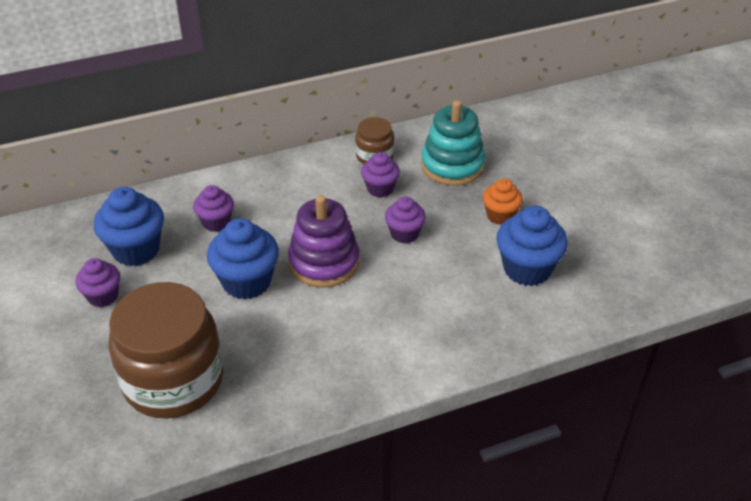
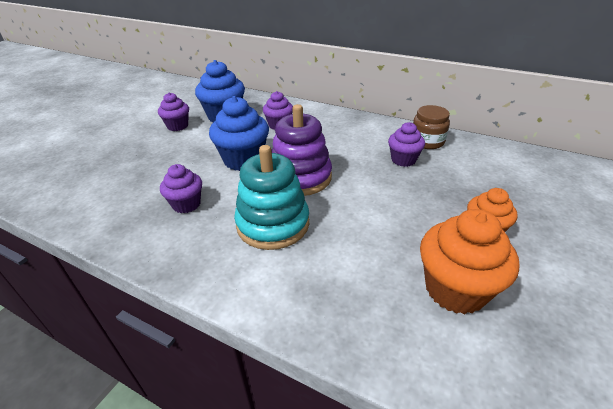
camera: 50 degrees right, 5 degrees down
brown jar [109,282,224,418] -> none
purple cupcake [385,196,426,244] -> purple cupcake moved to [160,164,202,213]
turquoise stacking toy [421,100,485,186] -> turquoise stacking toy moved to [234,145,309,250]
blue cupcake [497,206,568,286] -> orange cupcake [420,209,519,314]

